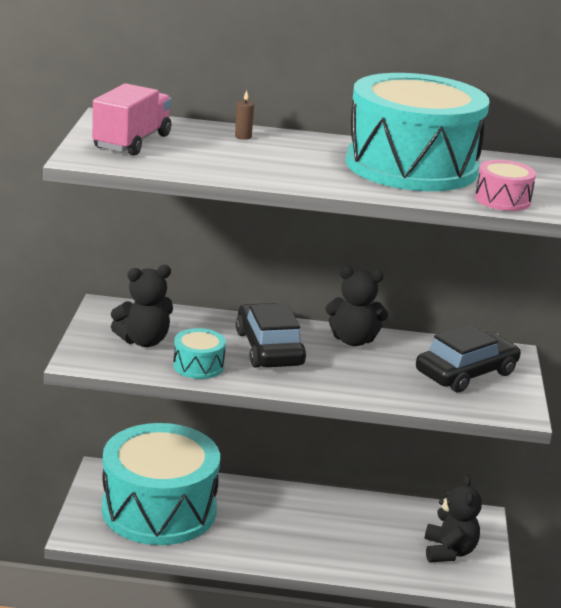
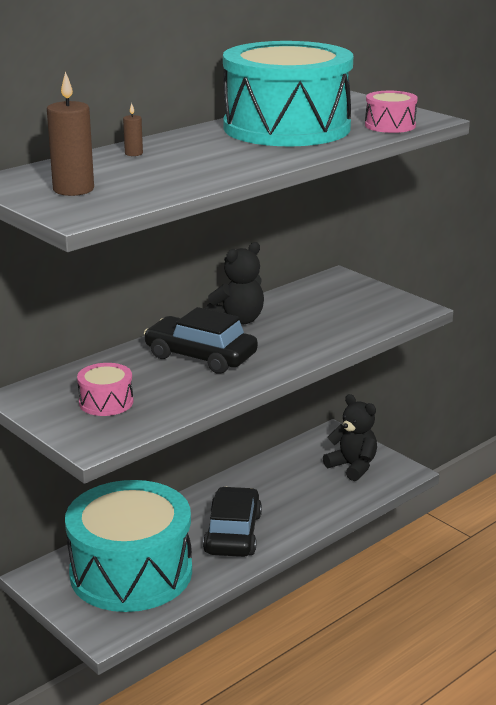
camera: 45 degrees left, 0 degrees up
pink truck [92,83,172,156] -> brown candle [47,71,94,196]
black teddy bear [111,265,173,347] -> pink drum [77,363,133,416]
turquoise drum [173,328,226,379] -> none
black car [416,324,521,392] -> black car moved to [203,487,262,557]

